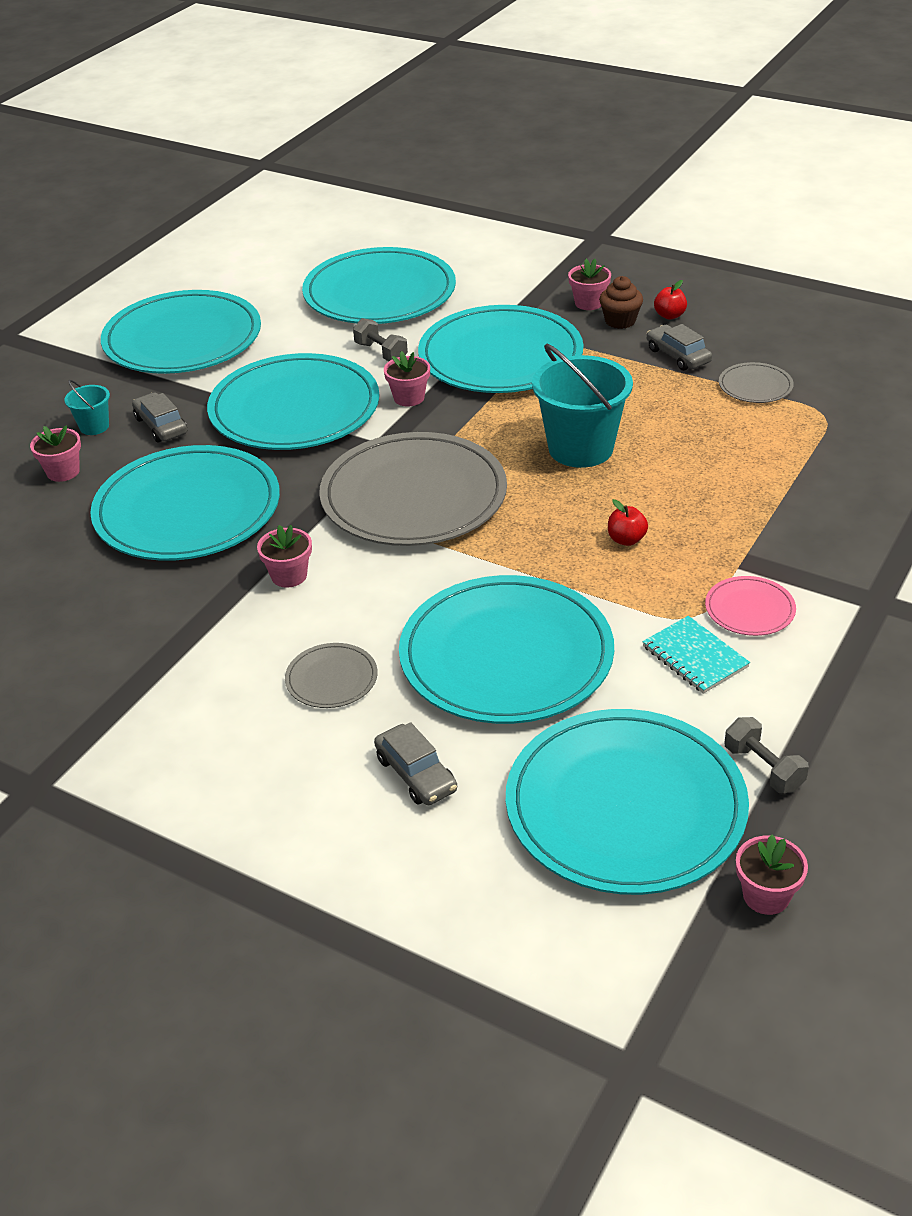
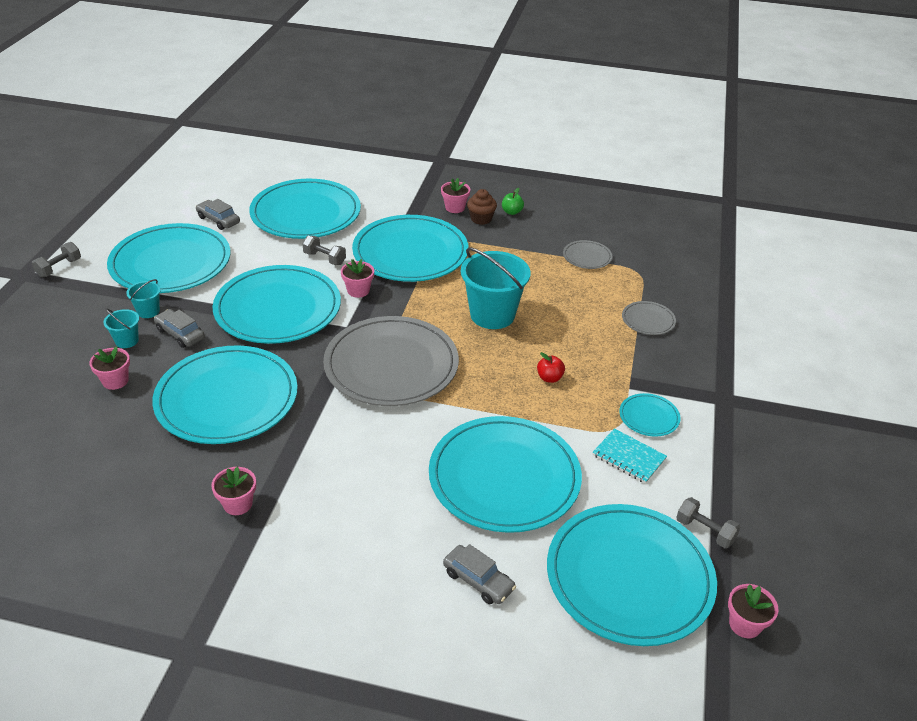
camera: 20 degrees left, 0 degrees up
pink flower pot [257,525,312,588] -> pink flower pot moved to [211,467,256,515]
grey plate [285,643,378,708] -> grey plate moved to [622,301,676,335]
grey car [647,324,712,371] -> grey car moved to [196,199,240,230]
red apple [654,280,687,319] -> green apple [502,188,524,215]
pink plate [705,576,796,636] -> turquoise plate [619,393,680,437]
none -> grey dumbbell [32,242,81,278]
none -> turquoise bucket [126,279,161,318]

